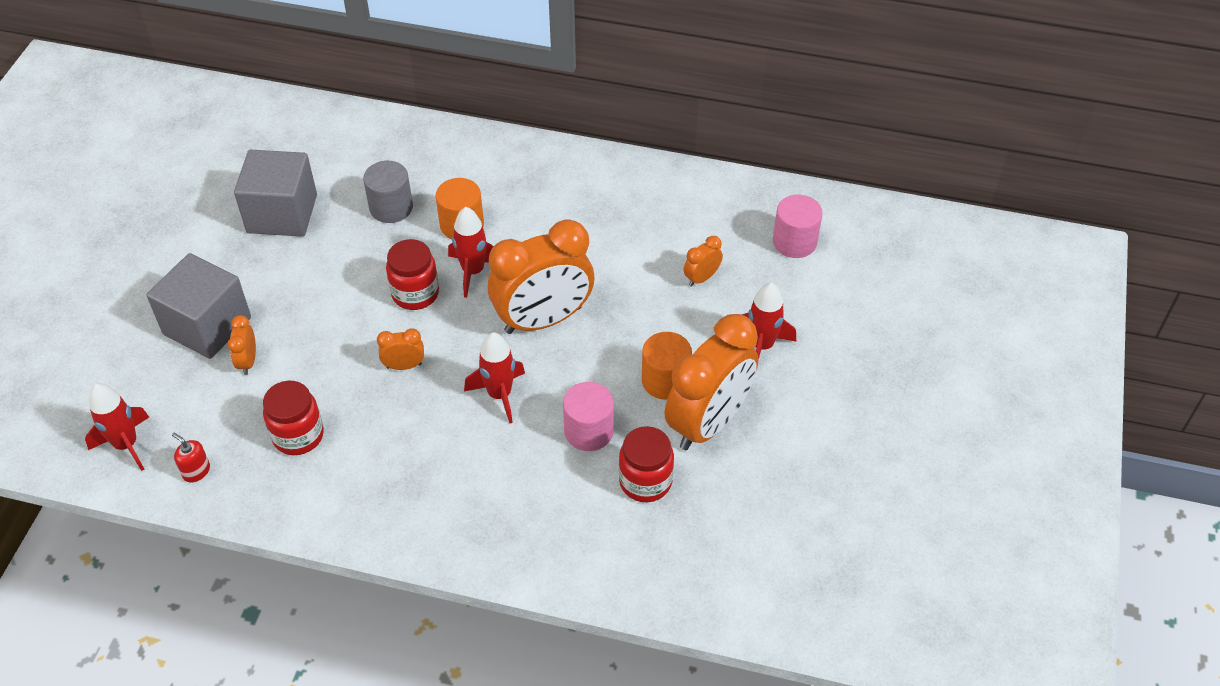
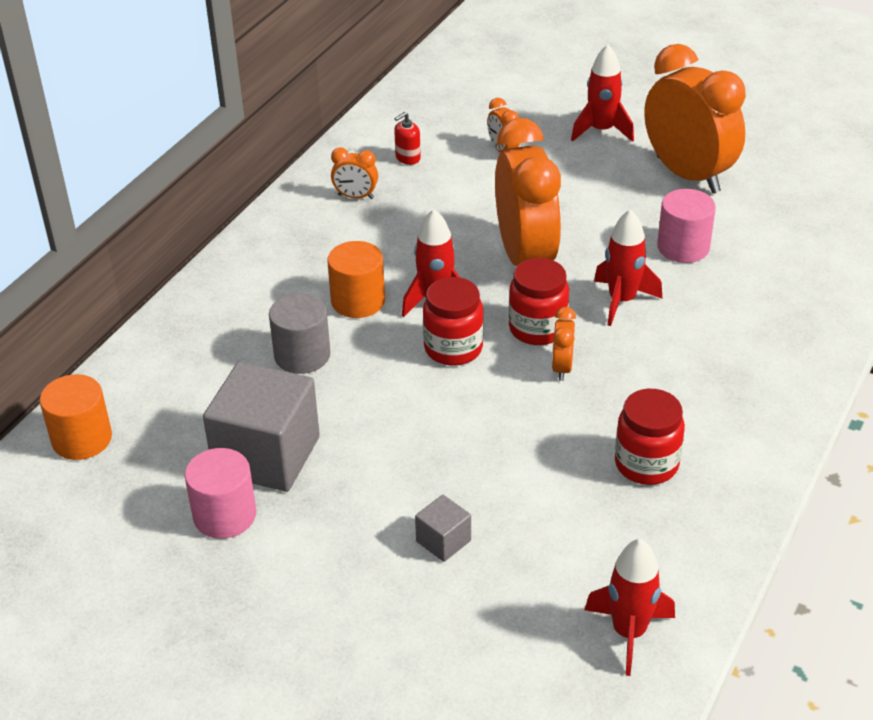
camera: 75 degrees left, 10 degrees down
grey cube [147,253,251,359] -> grey cube [415,495,471,562], size x0.45
red soap dispenser [172,433,210,482] -> red soap dispenser moved to [394,112,421,165]
orange clock [228,315,256,375] -> orange clock moved to [331,147,378,199]
red jar [619,426,674,502] -> red jar moved to [509,258,569,345]
orange cylinder [642,332,692,400] -> orange cylinder moved to [40,374,112,460]
pink cylinder [773,194,823,258] -> pink cylinder moved to [185,448,256,539]

